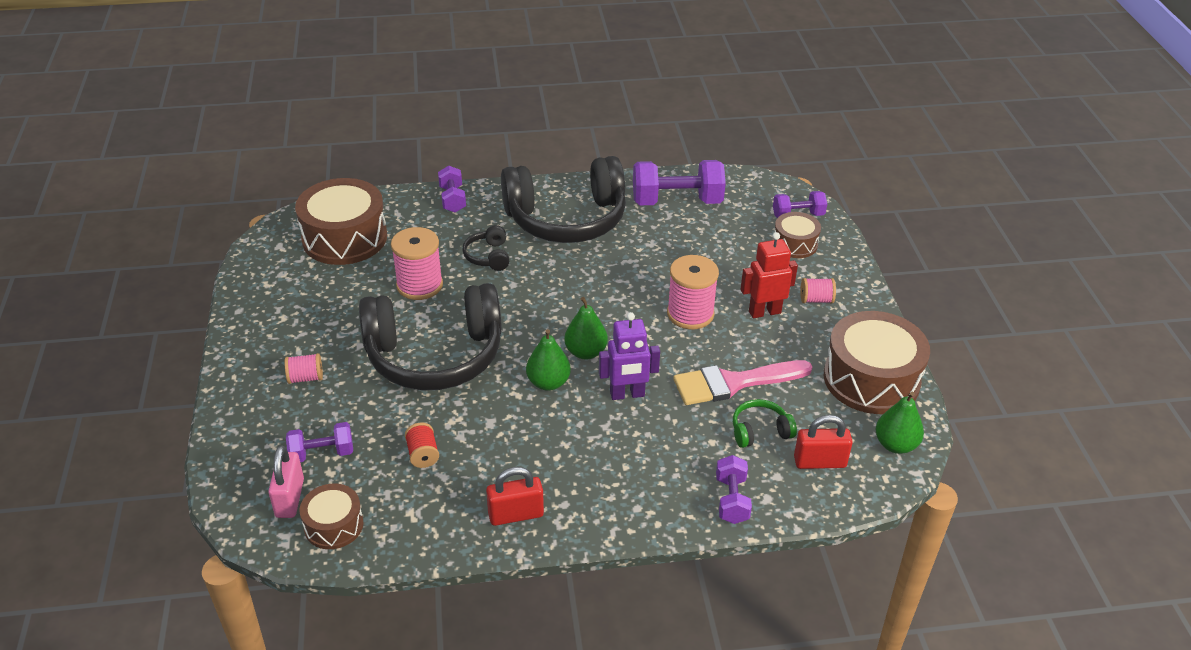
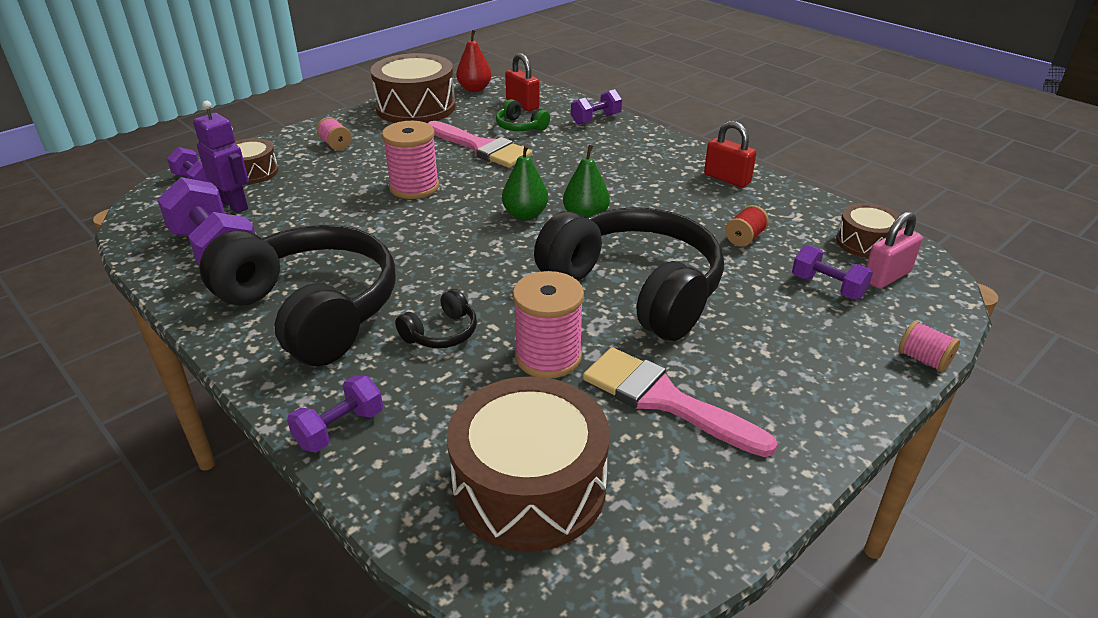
camera: 125 degrees left, 5 degrees down
pink spool [285,353,323,384] -> pink spool moved to [898,320,960,372]
purple robot [599,312,660,400] -> purple robot moved to [193,100,249,213]
red robot [741,232,798,318] -> none
green pear [876,392,924,454] -> red pear [456,30,492,92]
none -> pink brush [583,347,778,457]

